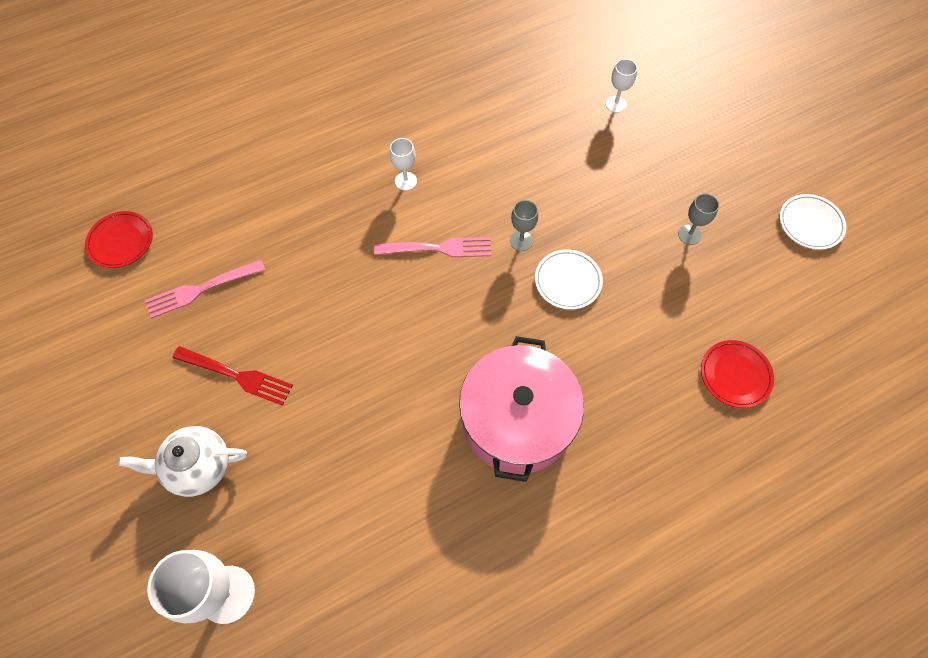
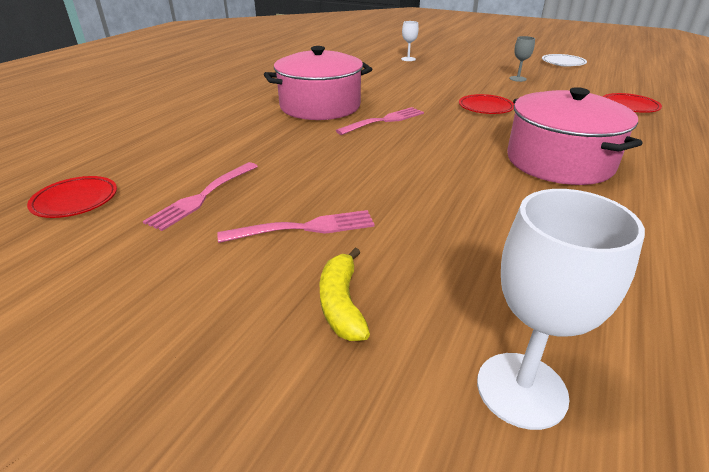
camera: 35 degrees left, 30 degrees down
white teapot [118,426,247,497] -> yellow banana [320,248,370,341]
red fork [172,346,293,406] -> pink fork [217,210,375,243]
white goblet [390,138,417,191] -> pink pot [264,46,372,120]
grey goblet [510,200,538,251] -> none
white plate [535,249,603,310] -> red plate [459,94,514,114]

